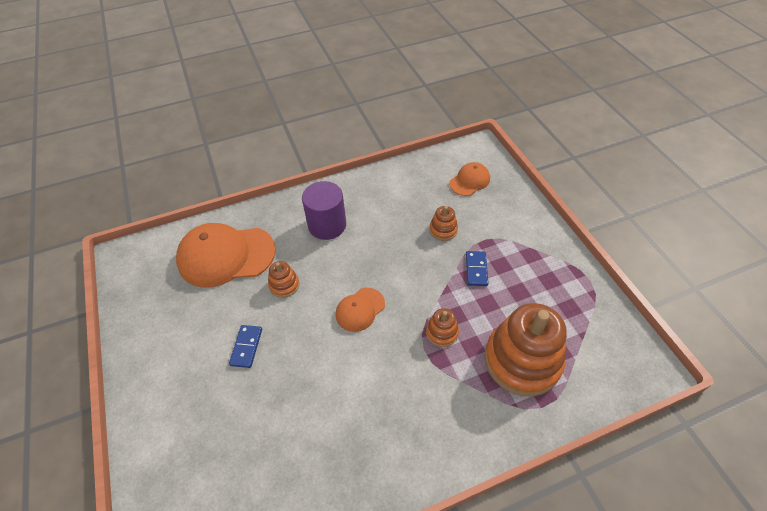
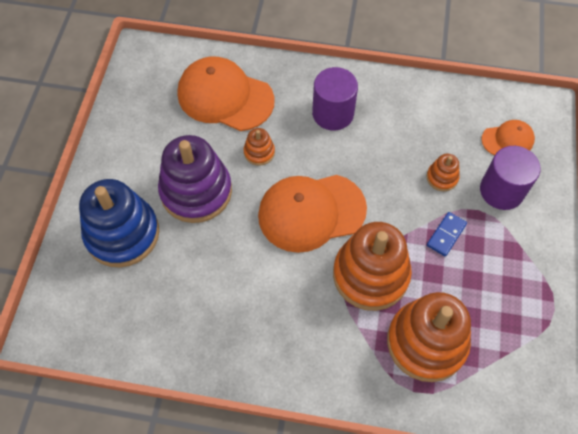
camera: 30 degrees right, 10 degrees up
blue domino [229,325,262,368] -> purple stacking toy [158,135,232,223]
orange cap [336,288,385,332] -> orange cap [258,175,367,253], size x1.95
orange stacking toy [426,308,459,347] -> orange stacking toy [333,222,412,311], size x2.24
none -> blue stacking toy [79,179,159,267]
none -> purple cylinder [480,146,540,210]

